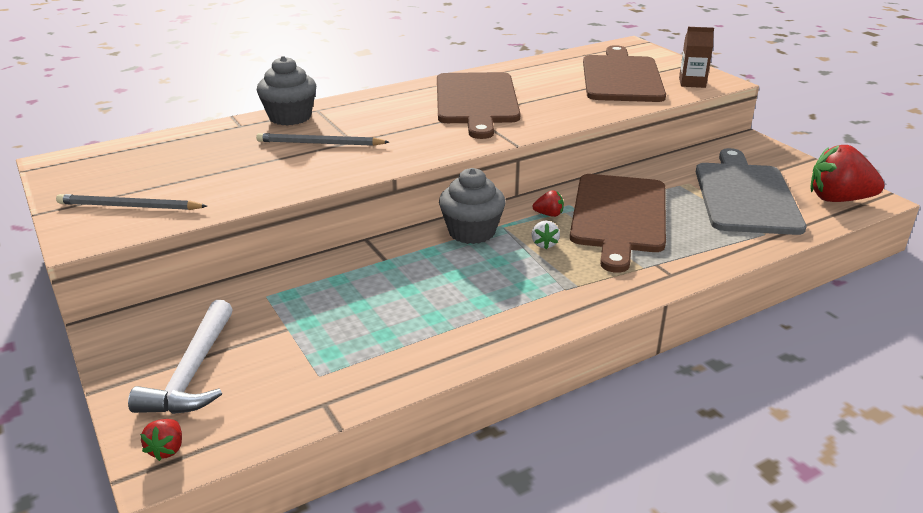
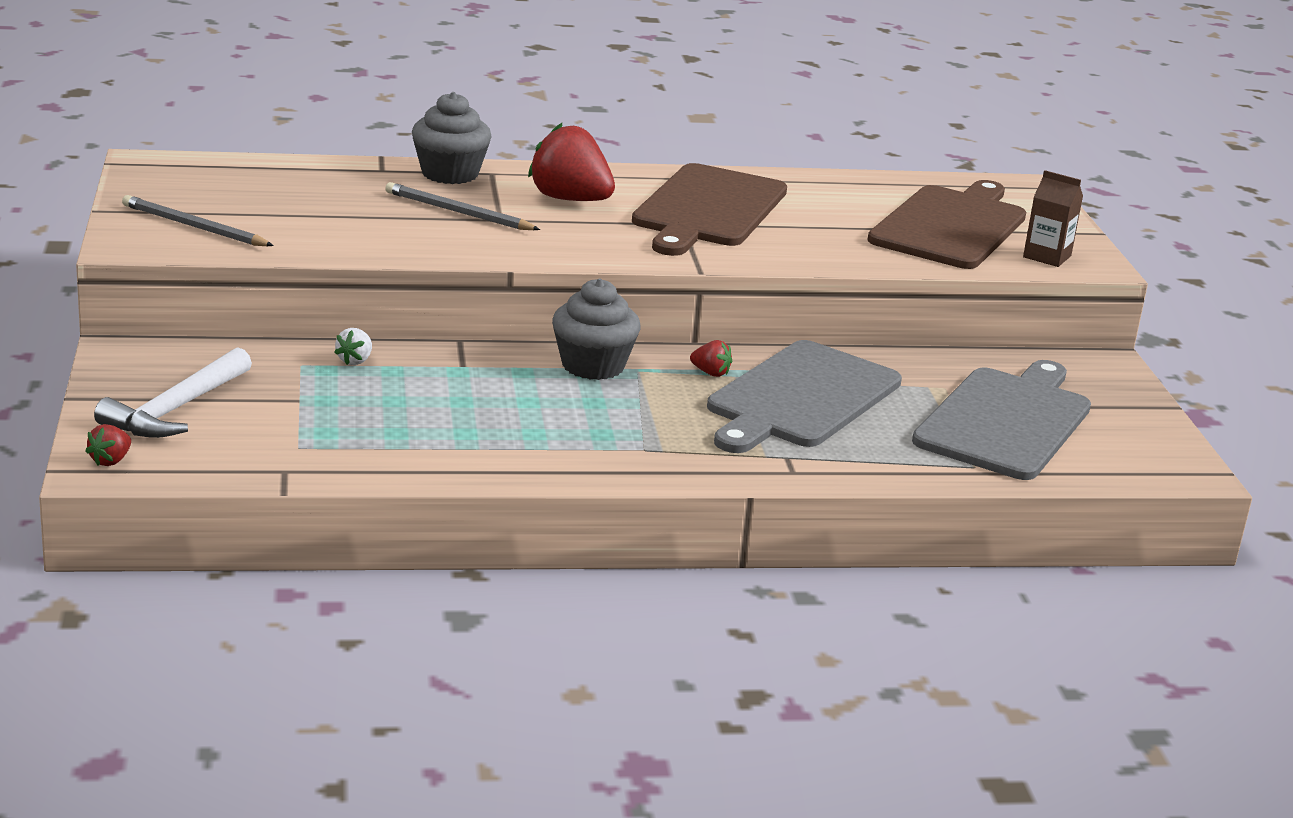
camera: 20 degrees right, 5 degrees down
white strawberry [531,221,560,249] -> white strawberry moved to [334,328,372,365]
brown cutting board [570,174,666,273] -> grey cutting board [707,340,902,453]
red strawberry [810,145,885,202] -> red strawberry moved to [528,123,615,201]

